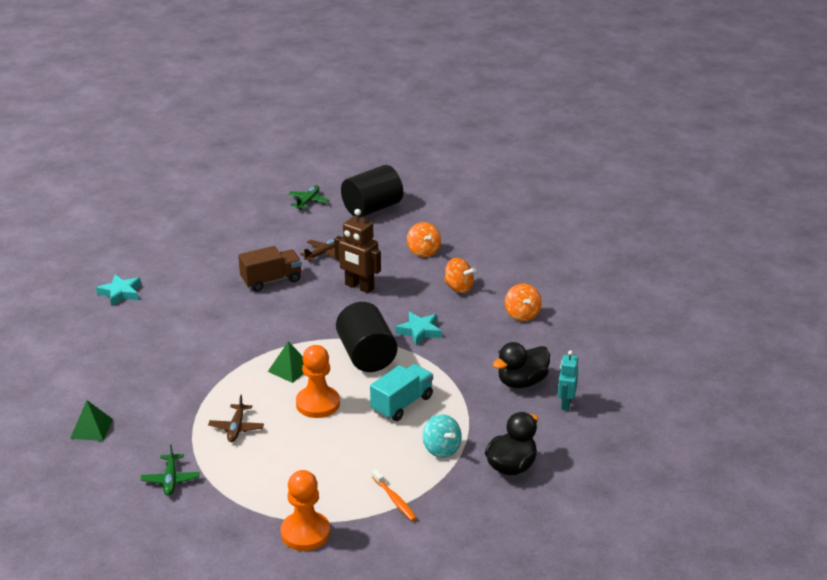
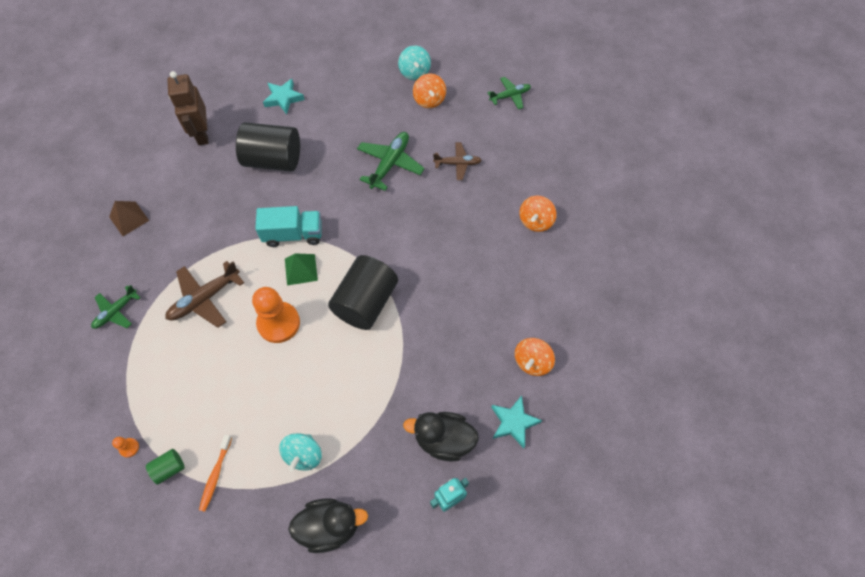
camera: 45 degrees right, 30 degrees up
green pyramid [70,400,113,441] -> brown pyramid [109,201,149,236]
brown plane [208,395,264,442] -> brown plane [165,261,244,328], size x1.55
brown truck [238,246,302,292] -> green plane [357,132,425,191]
orange pawn [281,470,330,551] -> orange pawn [112,437,139,458], size x0.41
brown robot [334,209,381,293] -> brown robot moved to [167,71,208,145]
black cylinder [341,165,403,218] -> black cylinder moved to [236,122,300,171]
turquoise truck [370,364,433,421] -> turquoise truck moved to [255,206,322,247]
turquoise star [396,312,442,345] -> turquoise star moved to [491,395,542,448]
orange spinning top [444,258,476,293] -> orange spinning top moved to [413,73,446,108]
none -> green cylinder [146,449,185,485]
none -> turquoise spinning top [398,46,431,80]

